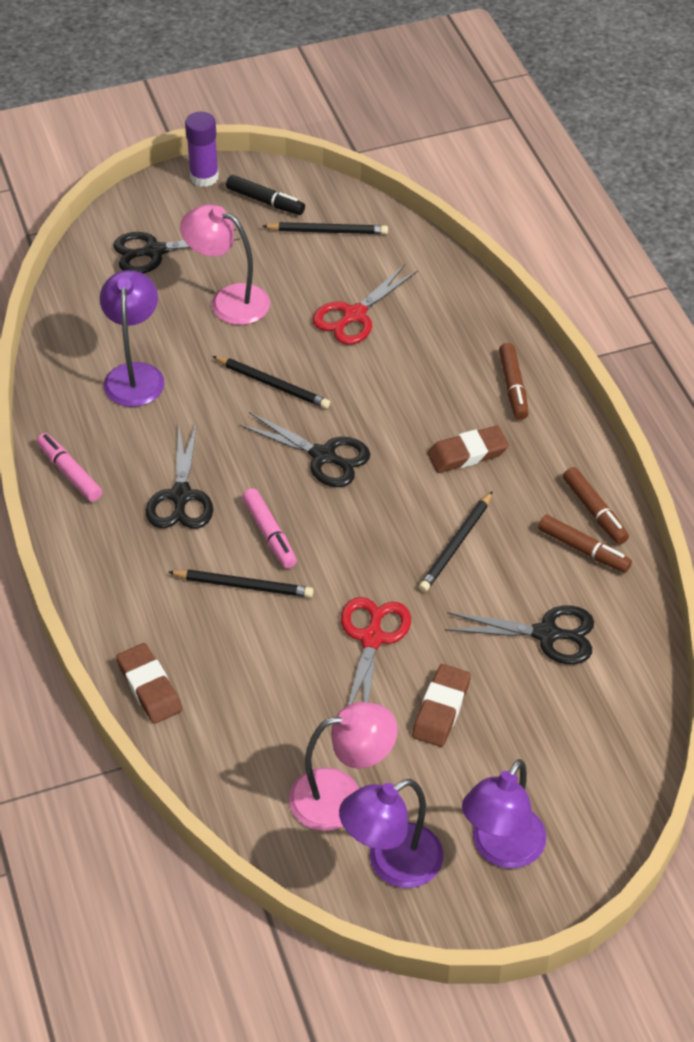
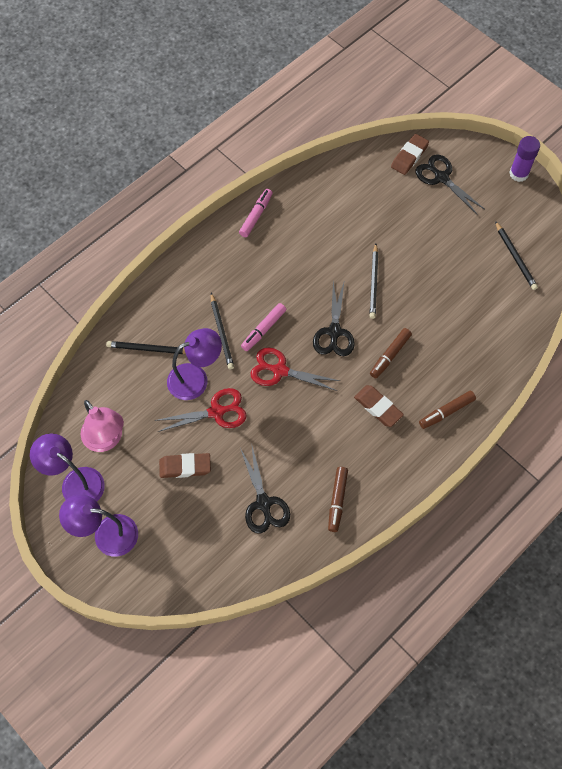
camera: 65 degrees right, 15 degrees up
purple lamp [100,270,164,407] -> purple lamp moved to [167,328,222,400]
brown eraser [116,643,182,724] -> brown eraser moved to [391,134,429,175]
black scissors [146,422,213,529] -> none
pink lamp [180,204,270,325] -> none
black marker [226,175,305,215] -> none
red scissors [313,264,418,345] -> red scissors moved to [251,348,340,391]
black pencil [419,491,493,592] -> black pencil moved to [106,341,186,354]
brown marker [563,467,629,544] -> brown marker moved to [370,328,412,379]

